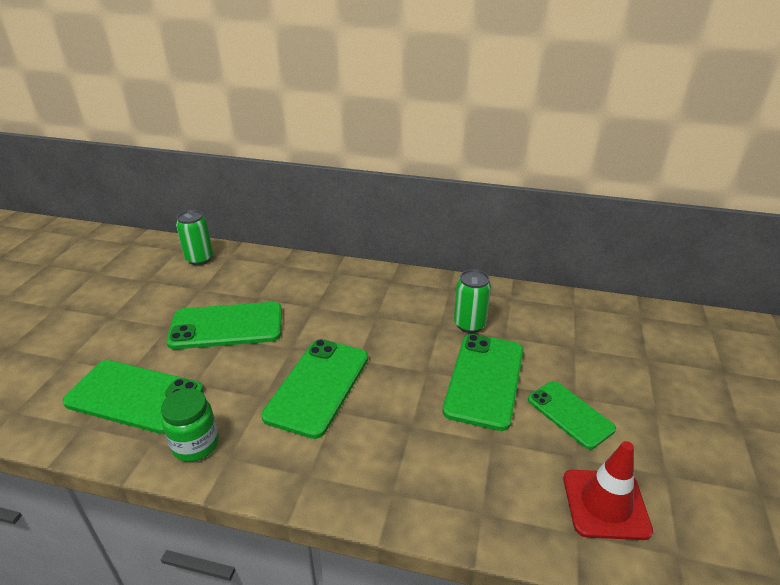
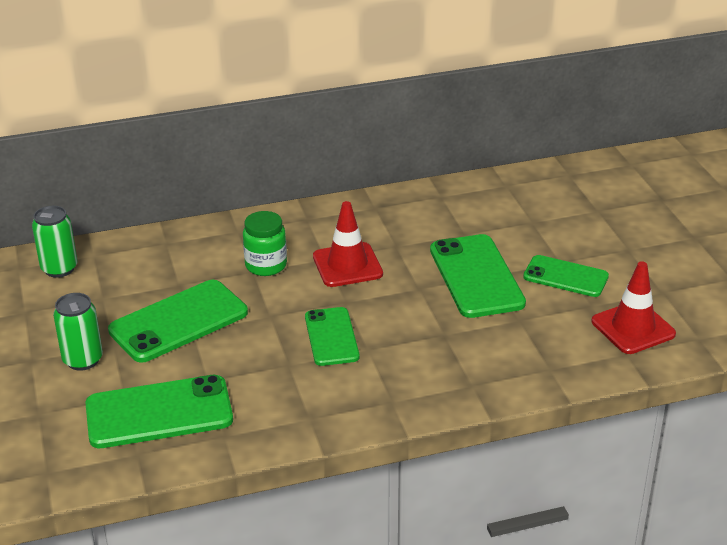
camera: 30 degrees left, 0 degrees up
green jar [161,388,219,462] -> green jar moved to [243,211,287,276]
green phone [261,339,368,439] -> green phone [305,307,359,366], size x0.64
green can [454,269,491,333] -> green can moved to [53,293,103,371]
none -> red traffic cone [313,201,383,287]

